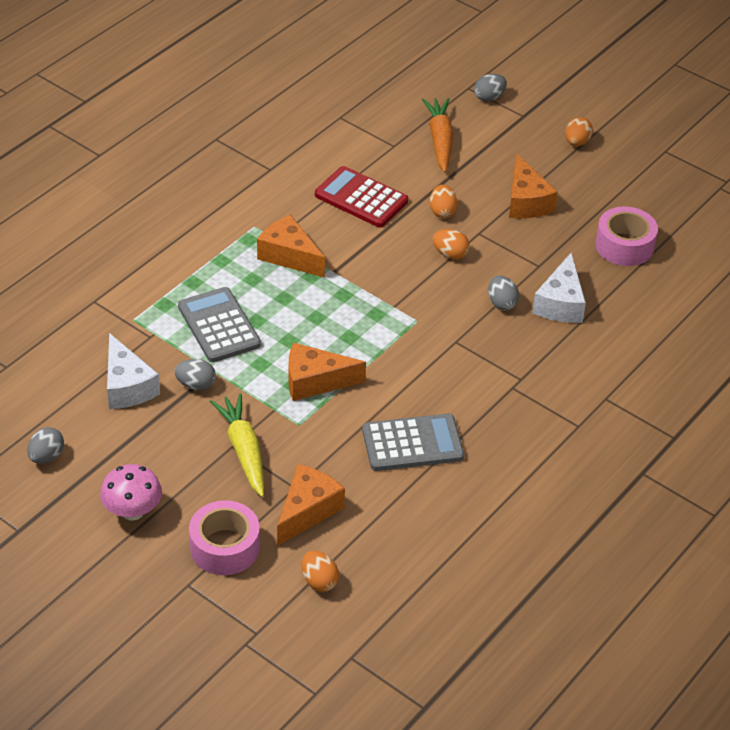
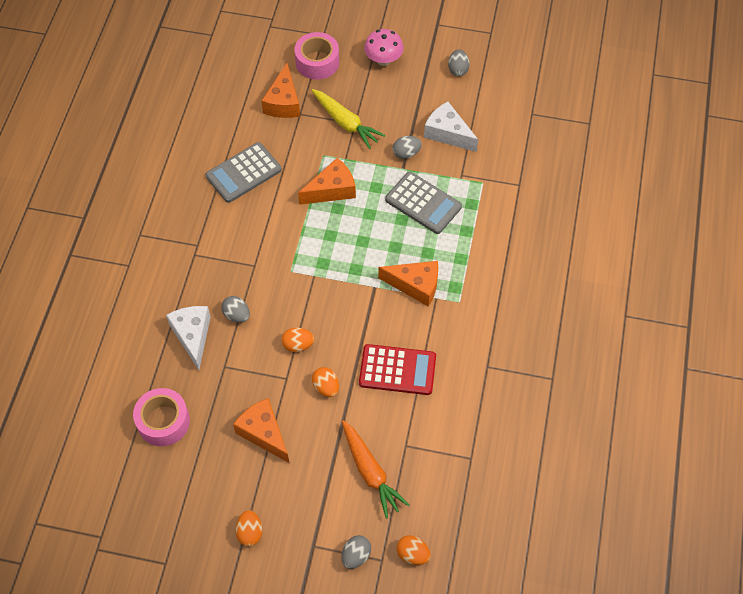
camera: 155 degrees right, 15 degrees up
orange egg [302,551,339,592] -> orange egg moved to [396,535,431,565]

